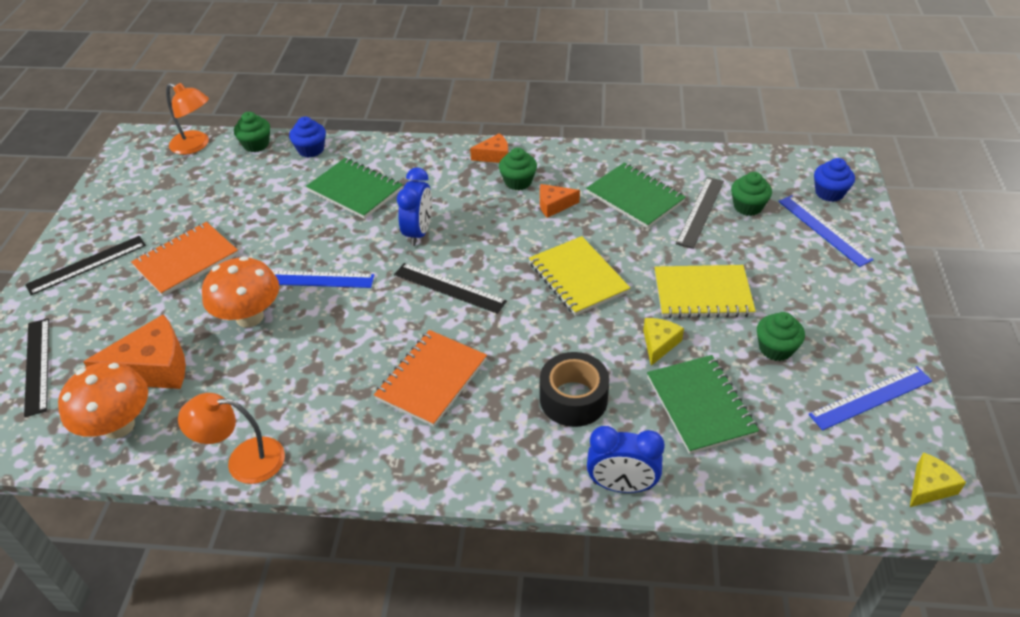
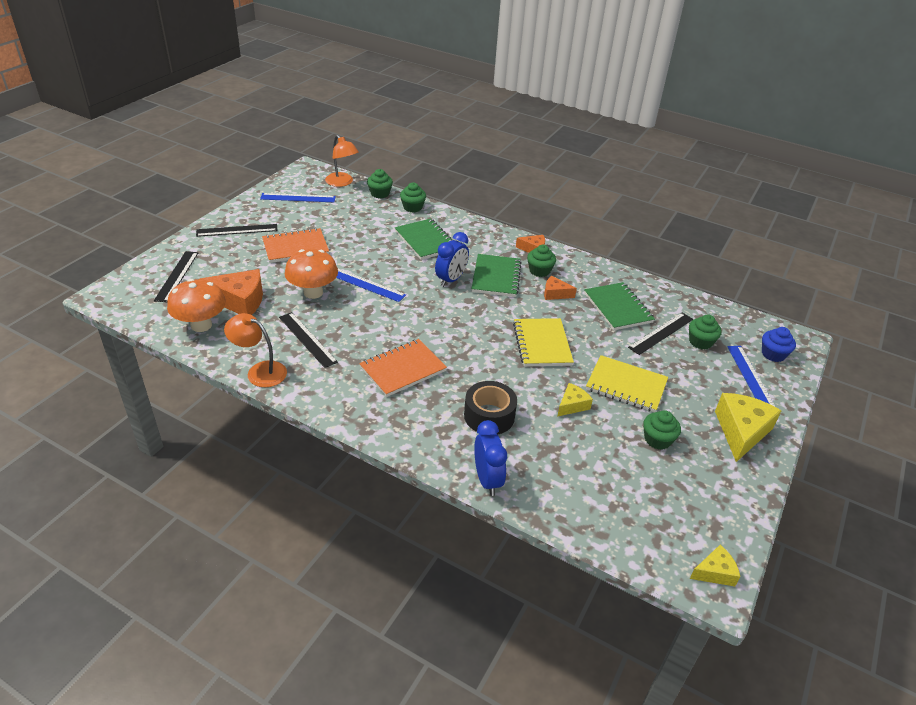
camera: 20 degrees right, 5 degrees down
blue cupcake [289,117,326,158] -> green cupcake [400,183,426,212]
black ruler [394,263,507,314] -> black ruler moved to [279,312,338,368]
blue clock [587,426,665,493] -> blue clock turned 135 degrees counterclockwise [474,420,507,496]
green notebook [647,355,759,454] -> green notebook moved to [471,254,522,297]
blue ruler [808,366,932,430] -> blue ruler moved to [260,193,336,202]
none -> yellow cheese [715,393,781,462]

